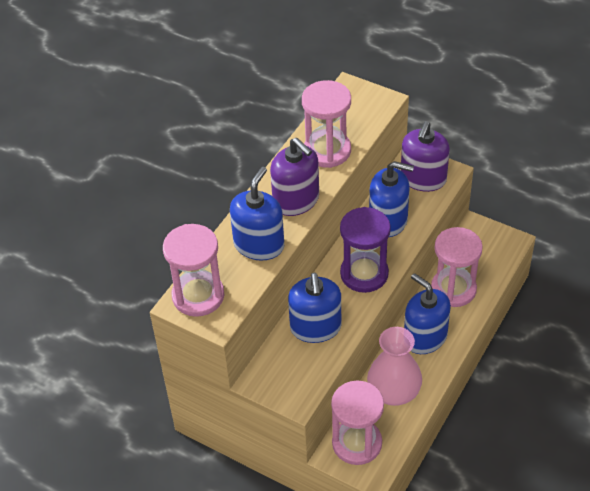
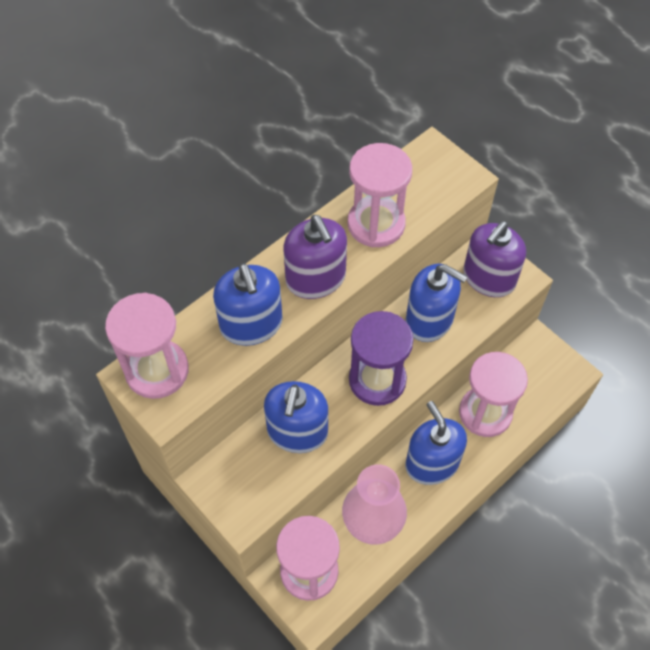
camera: 15 degrees right, 10 degrees up
blue soap dispenser [230,167,284,261] -> blue soap dispenser turned 120 degrees clockwise [213,263,283,346]

